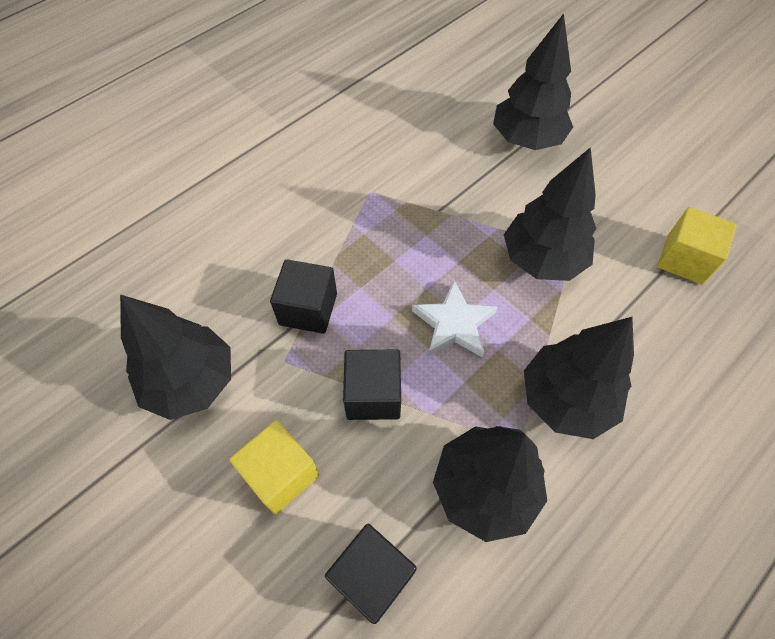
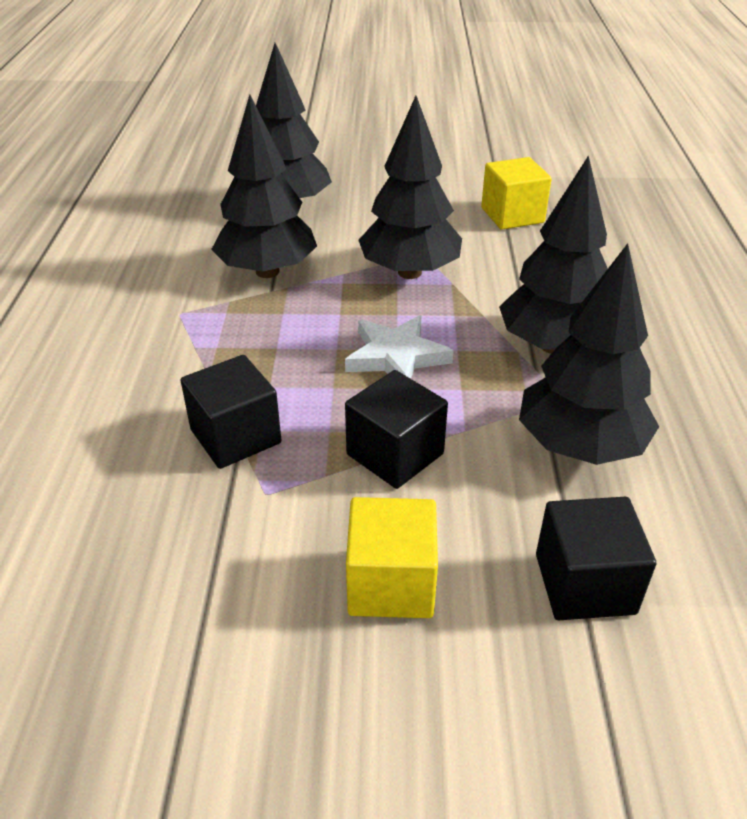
camera: 45 degrees left, 20 degrees down
black tree [120,295,231,420] -> black tree moved to [211,95,317,278]

